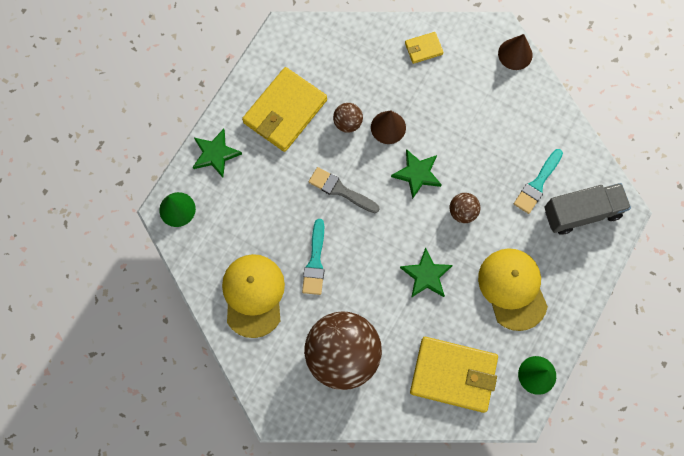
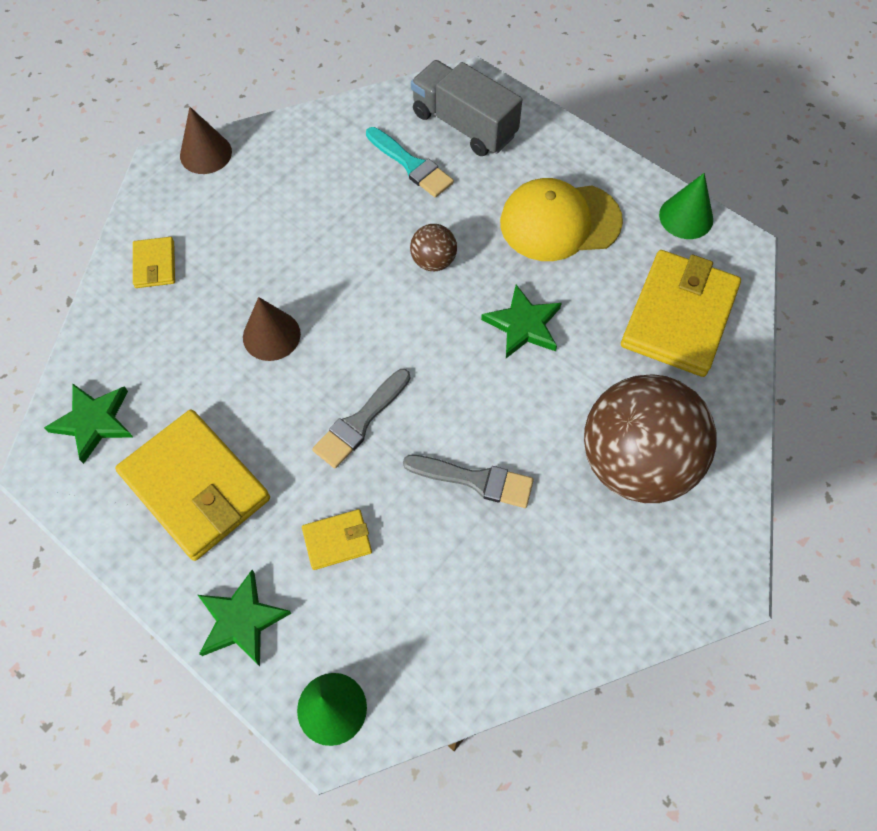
camera: 80 degrees left, 10 degrees down
yellow cap [222,254,285,338] -> none
turquoise brush [302,219,324,295] -> grey brush [403,455,534,508]
brown ball [333,103,363,133] -> none
green star [391,149,442,199] -> green star moved to [44,383,133,464]
grey truck [544,183,631,235] -> grey truck turned 45 degrees counterclockwise [411,60,522,156]
none -> yellow wallet [302,509,372,570]

